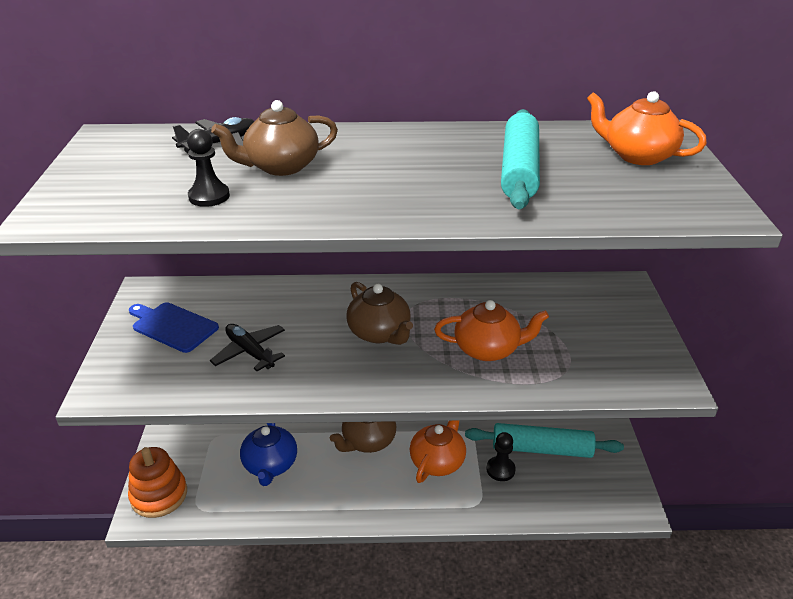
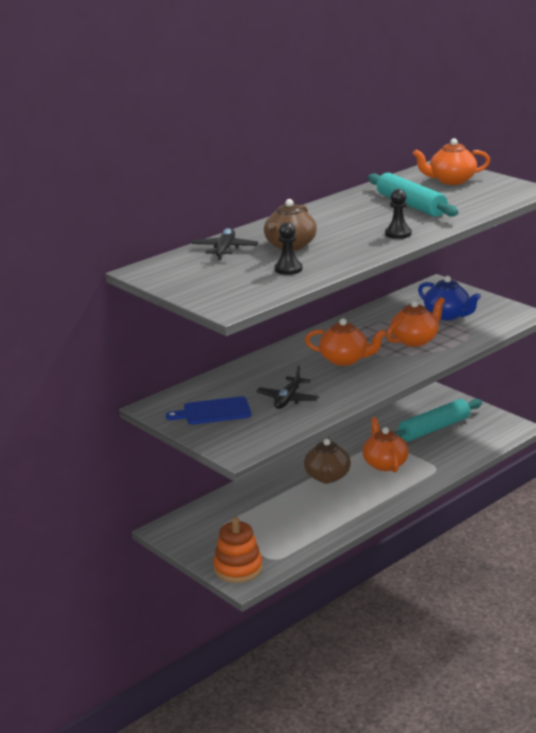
camera: 40 degrees left, 10 degrees down
black plane [210,324,285,371] -> black plane turned 75 degrees counterclockwise [256,365,319,409]
blue teapot [240,423,297,486] -> blue teapot moved to [418,276,481,320]
brown teapot [346,282,413,345] -> orange teapot [305,318,386,366]
black pawn [486,432,516,481] -> black pawn moved to [385,189,412,239]

